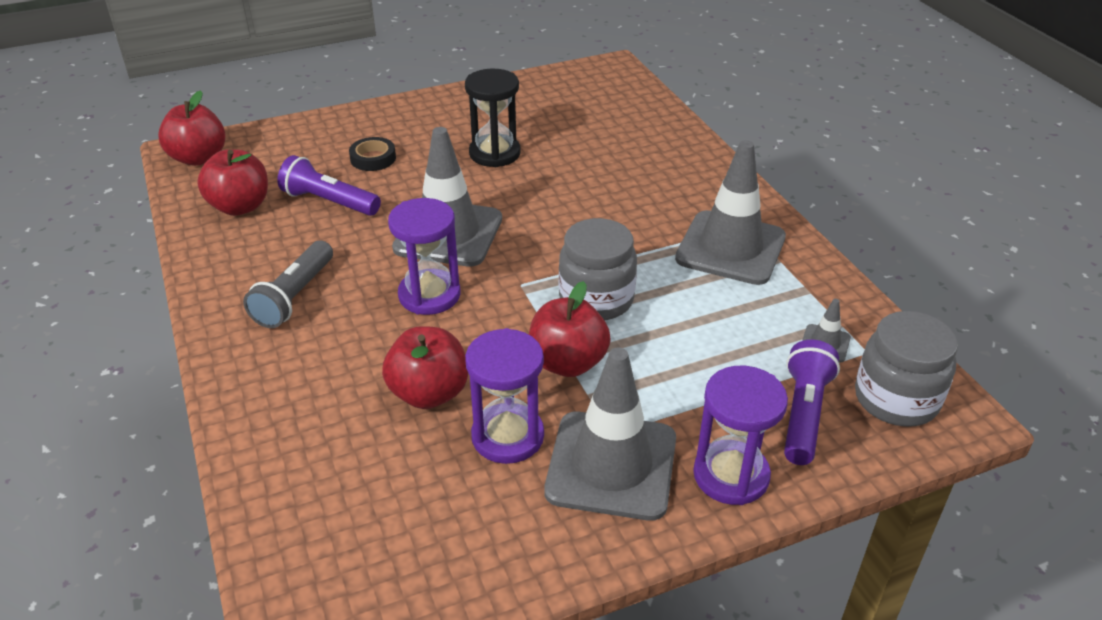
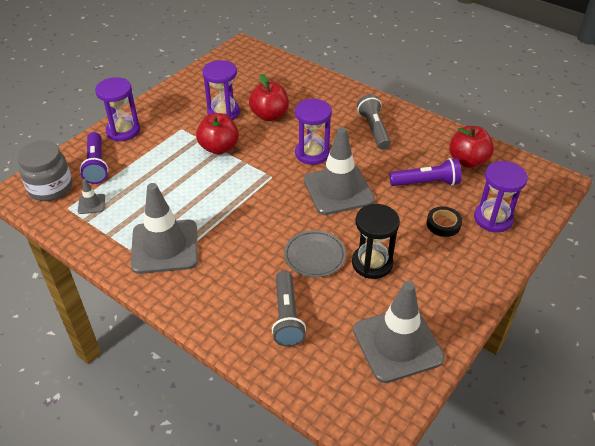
camera: 150 degrees right, 5 degrees up
red apple [158,90,226,166] -> none
grey traffic cone [544,347,676,521] -> grey traffic cone moved to [353,281,445,383]
grey jar [559,218,637,320] -> none
none -> grey flashlight [272,270,306,347]
none -> grey plate [284,230,346,277]
none -> purple hourglass [474,161,528,232]

